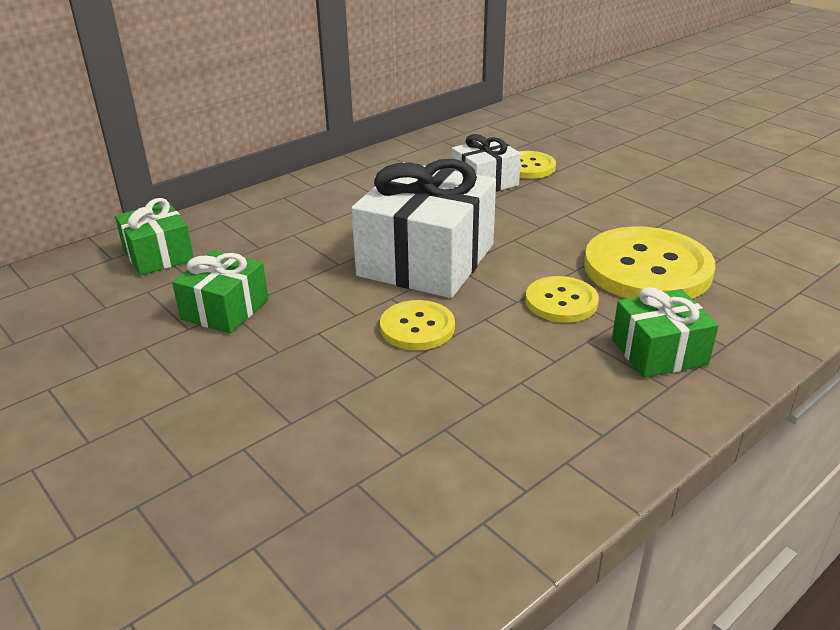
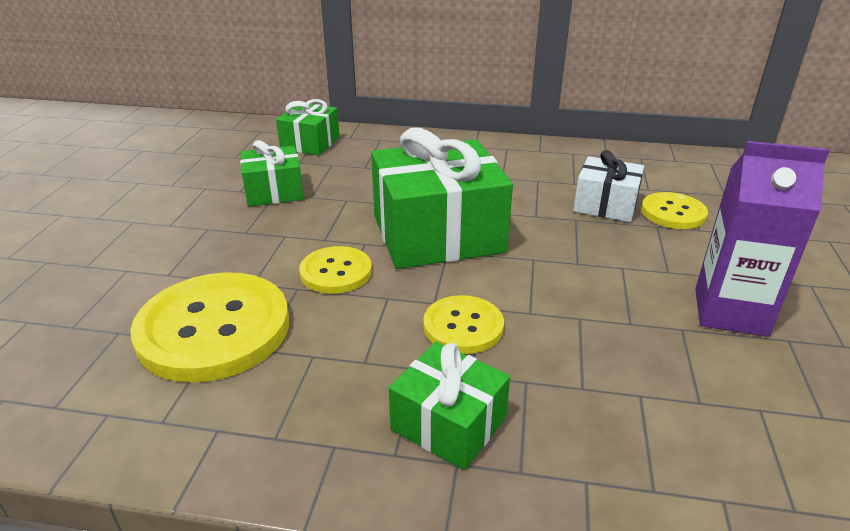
camera: 50 degrees right, 0 degrees up
white gift [351,159,496,298] -> green gift [371,128,513,269]
yellow button [584,226,715,299] -> yellow button moved to [130,272,289,382]
none -> purple carton [695,141,829,337]

